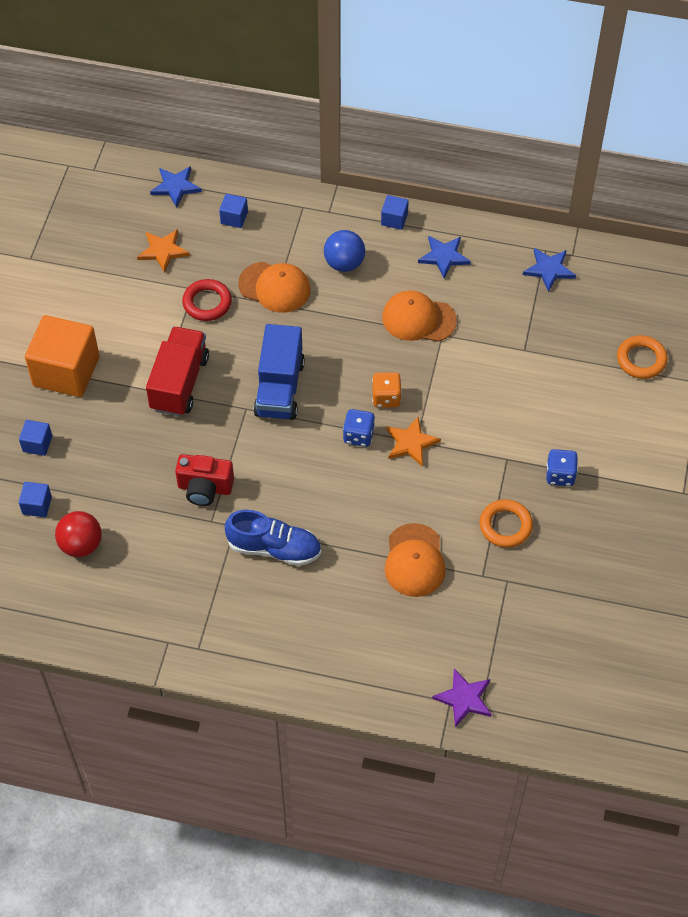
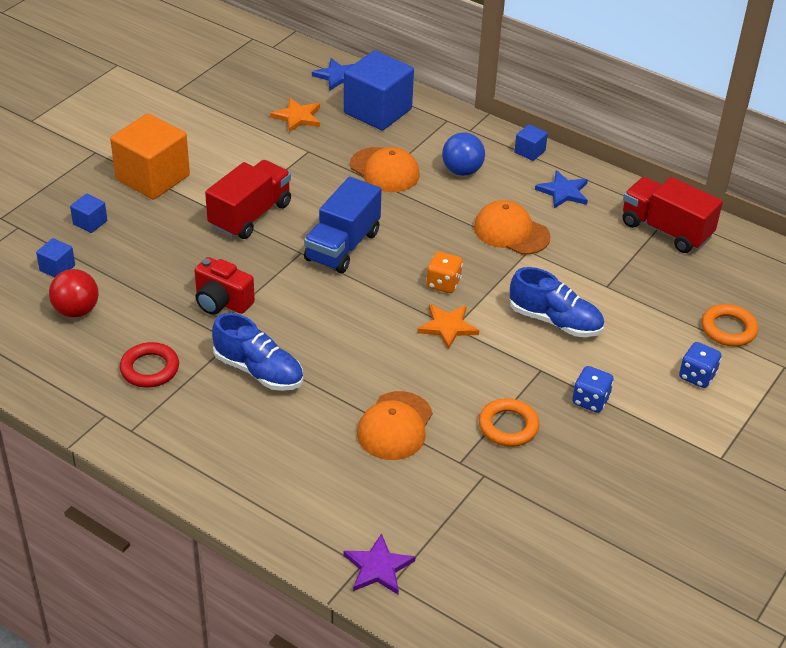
camera: 20 degrees right, 15 degrees down
red ring [182,279,232,321] -> red ring moved to [120,342,179,388]
blue cube [219,194,248,228] -> blue cube [344,50,414,131], size x2.25
blue dice [343,409,375,447] -> blue dice moved to [679,342,721,388]
blue star [523,248,576,292] -> red truck [623,177,723,253]
none -> blue shoe [510,267,604,337]

